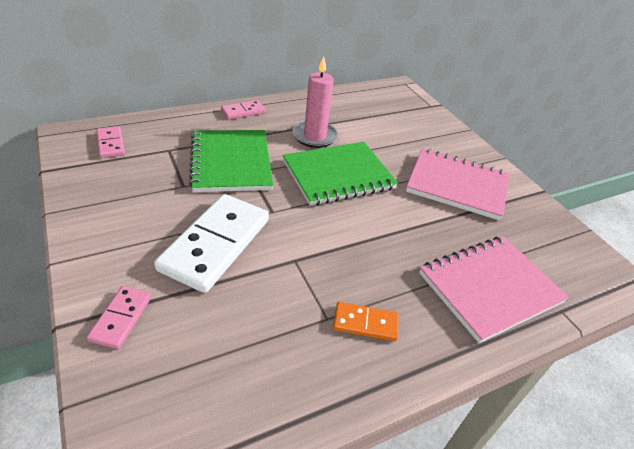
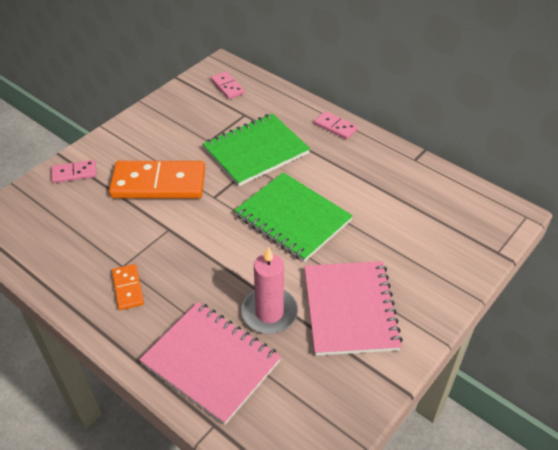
camera: 70 degrees right, 5 degrees up
pink domino [96,126,125,158] -> pink domino turned 75 degrees counterclockwise [211,71,245,99]
white domino [154,194,269,293] -> orange domino [109,161,205,199]
pink candle [292,56,338,148] -> pink candle moved to [241,247,298,334]

